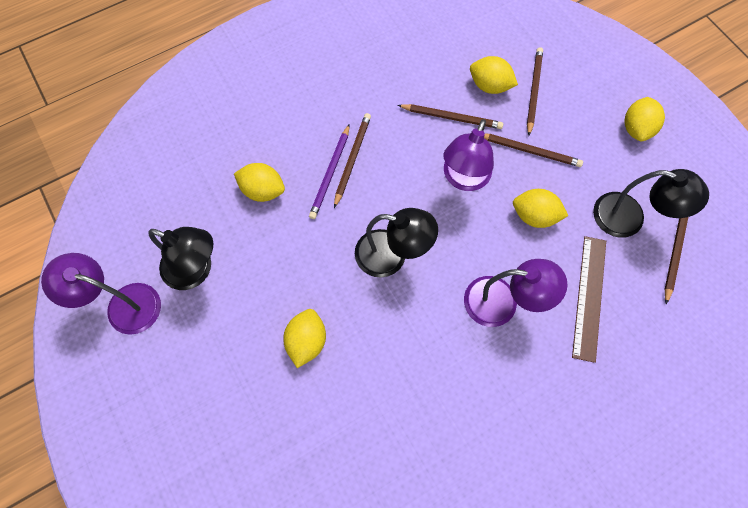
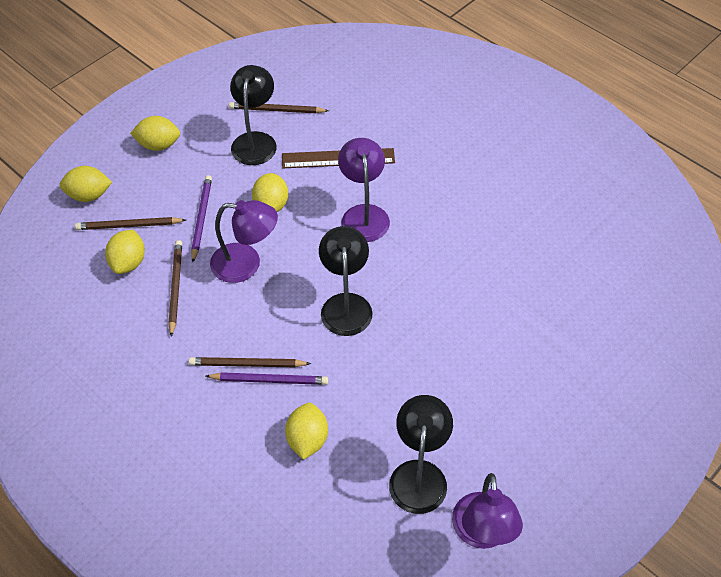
camera: 105 degrees left, 15 degrees down
yellow lemon [283,309,326,368] -> yellow lemon moved to [59,166,112,202]
brown pencil [484,133,583,167] -> purple pencil [191,175,212,263]

